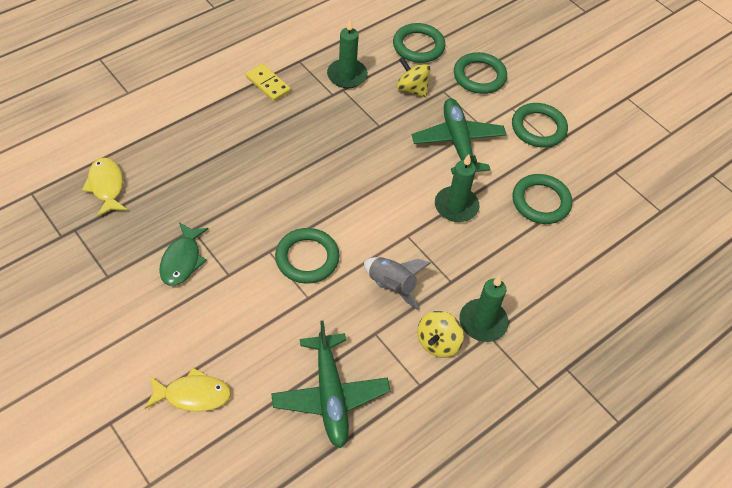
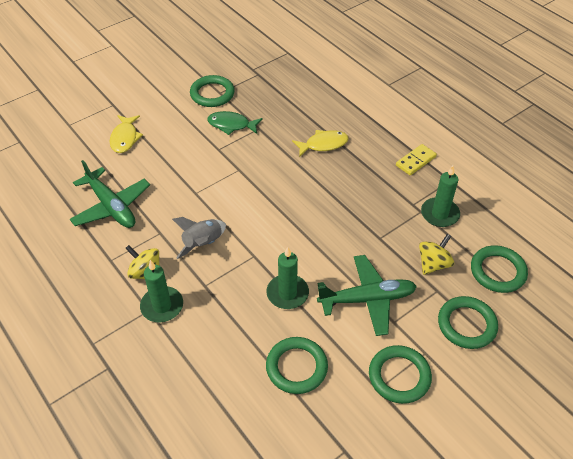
camera: 95 degrees right, 5 degrees down
yellow fish [82,158,128,217] -> yellow fish moved to [292,130,349,157]
green plane [271,320,390,448] -> green plane turned 120 degrees counterclockwise [70,160,150,228]
green ring [275,228,340,284] -> green ring moved to [190,75,235,107]

